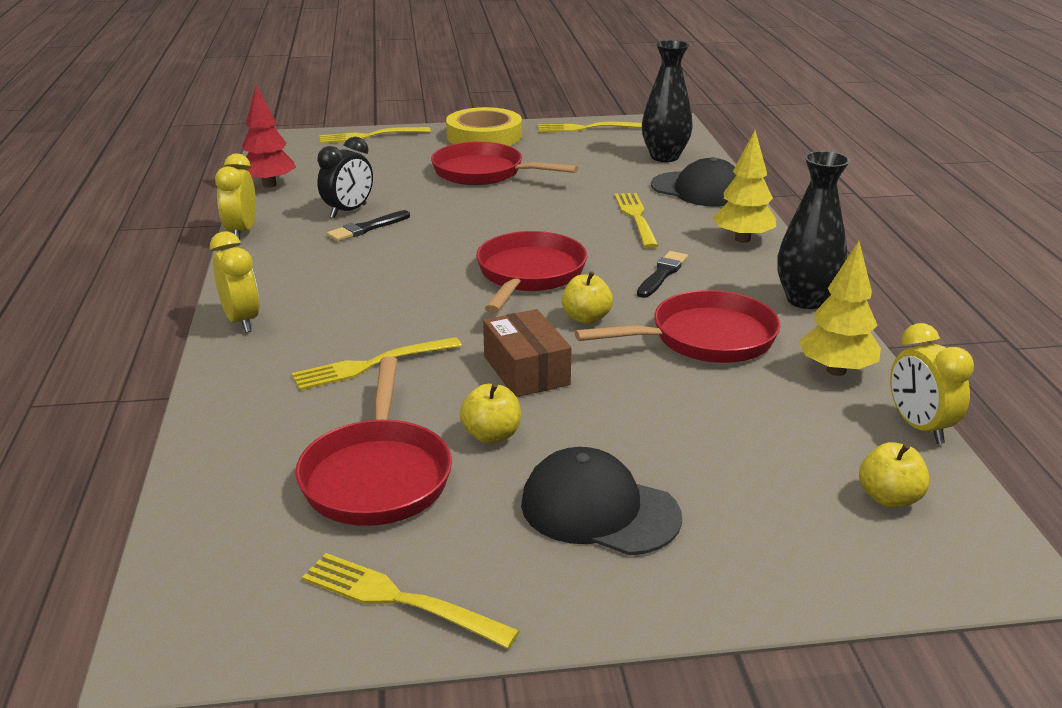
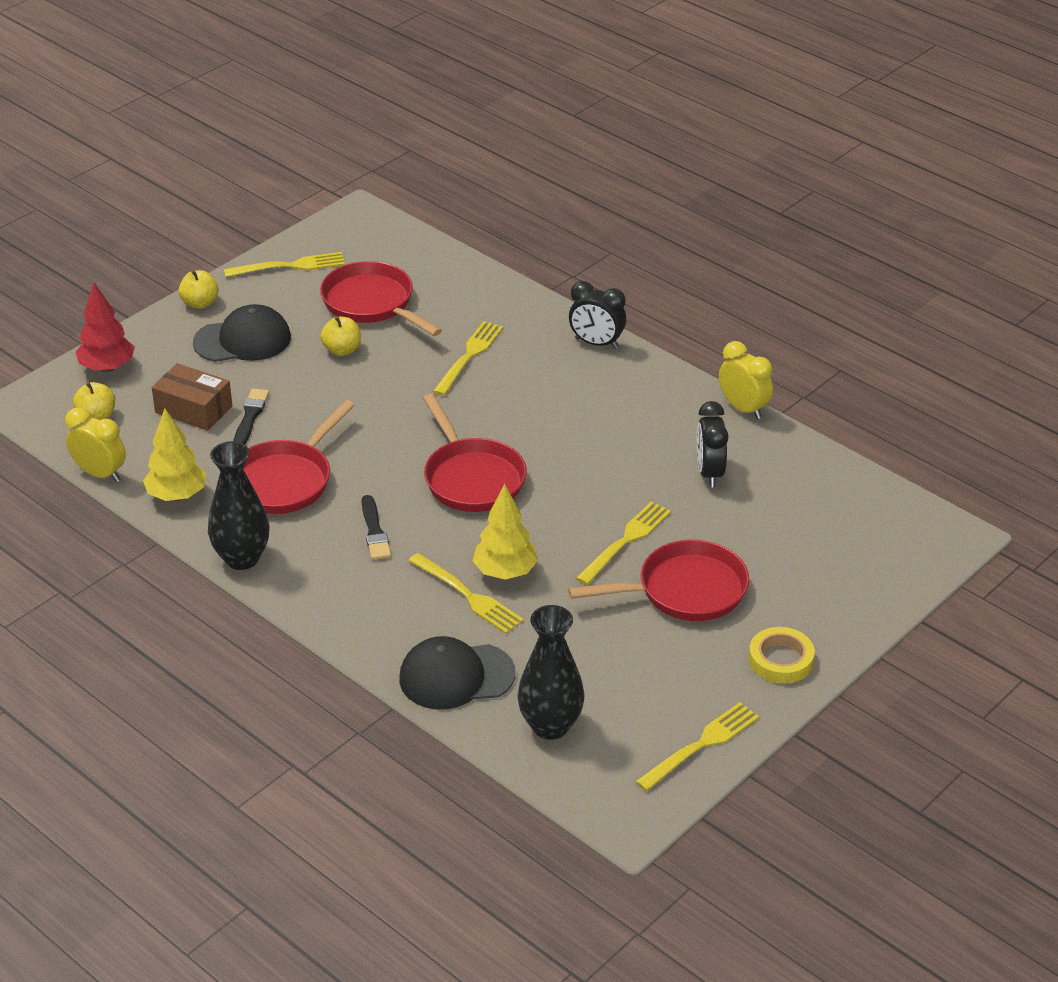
camera: 140 degrees right, 10 degrees up
yellow clock [210,231,260,333] -> black clock [569,281,626,349]
red tree [242,85,296,188] -> red tree moved to [76,283,135,372]
yellow fork [319,127,431,144] -> yellow fork moved to [576,502,671,585]
black brush [327,210,410,242] -> black brush moved to [234,388,269,445]
yellow tape [446,107,522,146] -> yellow tape [749,627,815,684], size x0.64
brown box [483,309,572,397] -> brown box moved to [152,363,232,431]
yellow apple [561,271,613,324] -> yellow apple moved to [179,270,218,309]
yellow tree [712,130,776,243] -> yellow tree moved to [473,484,538,580]

